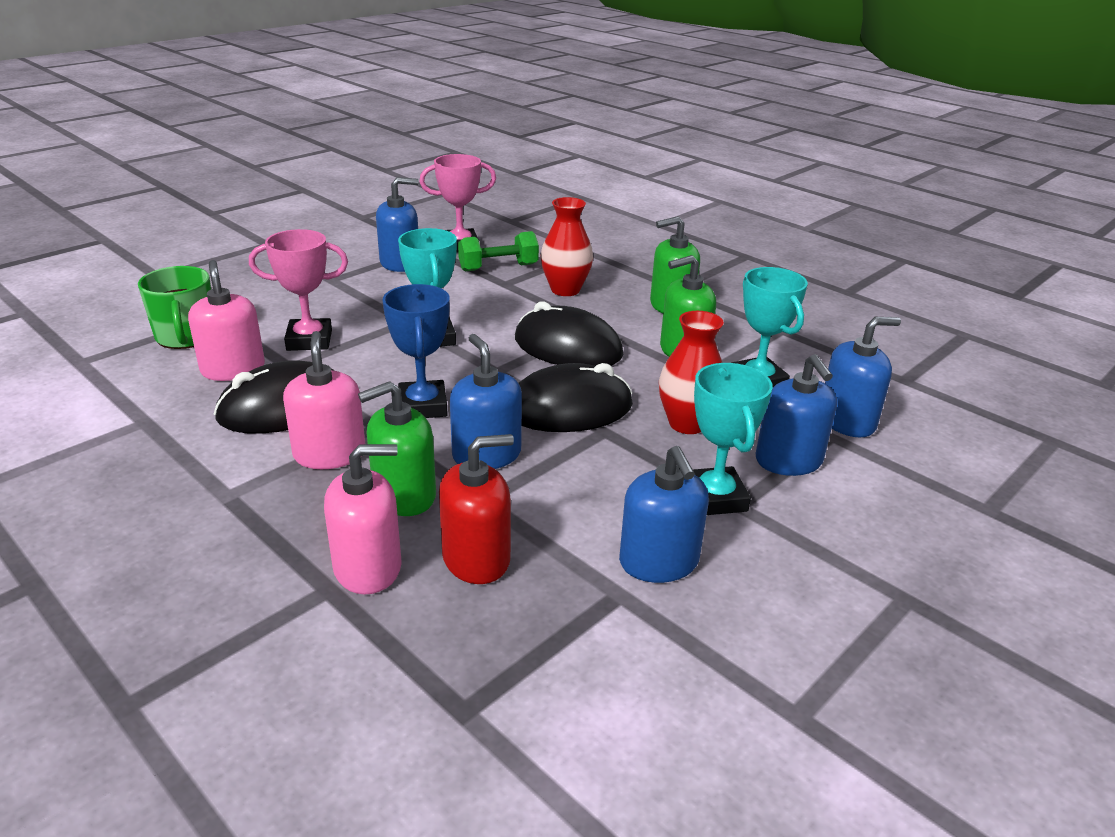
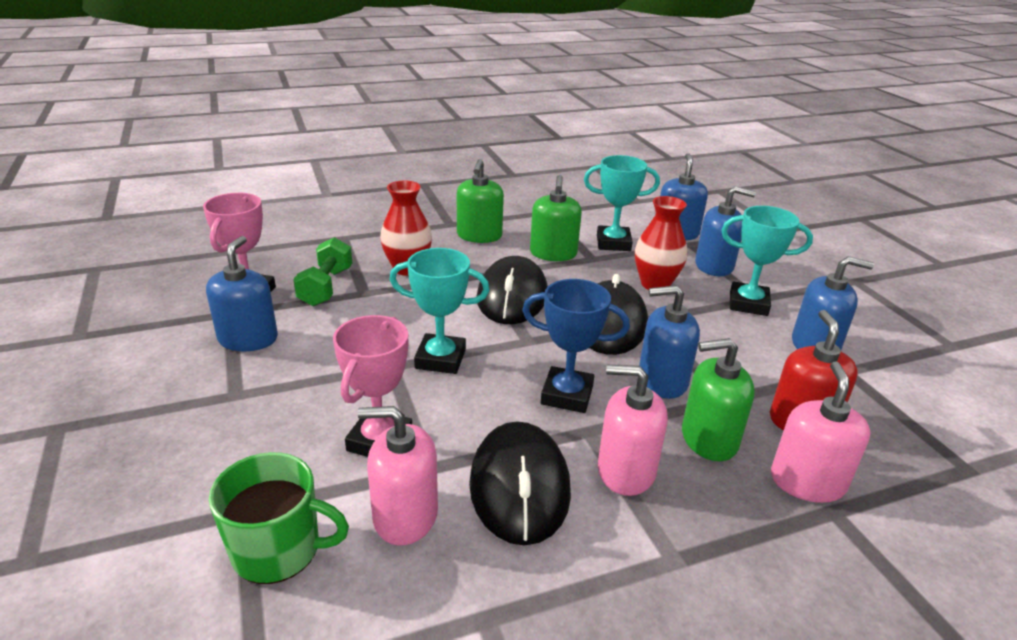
camera: 65 degrees left, 0 degrees up
green soap dispenser [358,381,436,516] -> green soap dispenser turned 90 degrees clockwise [682,338,755,461]
black mouse [515,302,623,366] -> black mouse turned 45 degrees counterclockwise [476,256,547,324]

